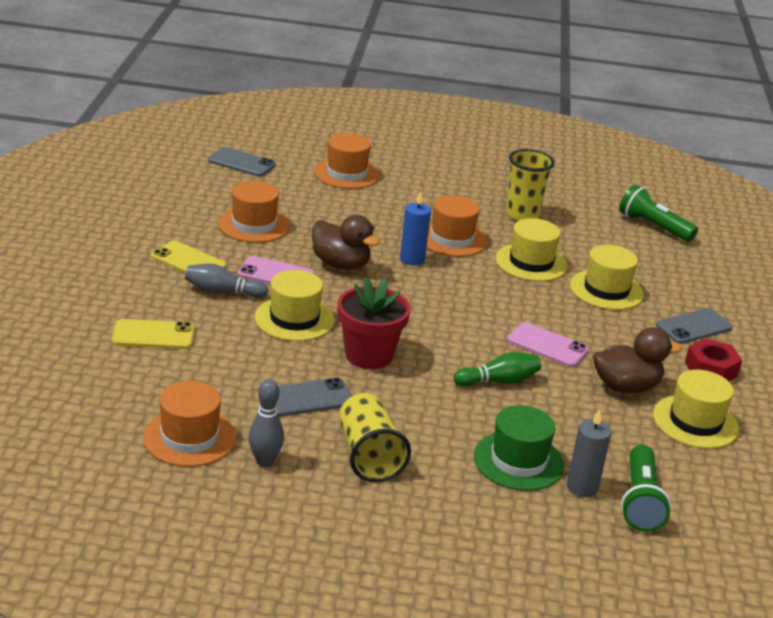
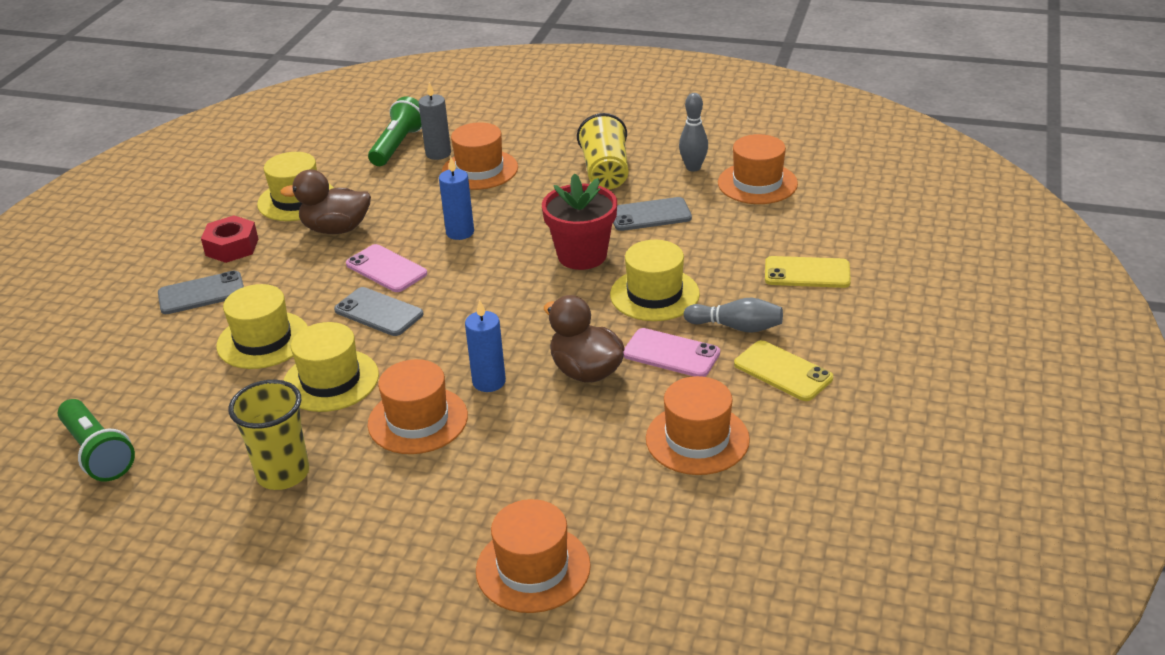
camera: 165 degrees left, 5 degrees up
grey phone [208,147,276,176] -> grey phone moved to [334,287,423,336]
green bowling pin [454,352,541,387] -> blue candle [439,157,474,240]
green hat [474,405,564,491] -> orange hat [442,122,518,190]

